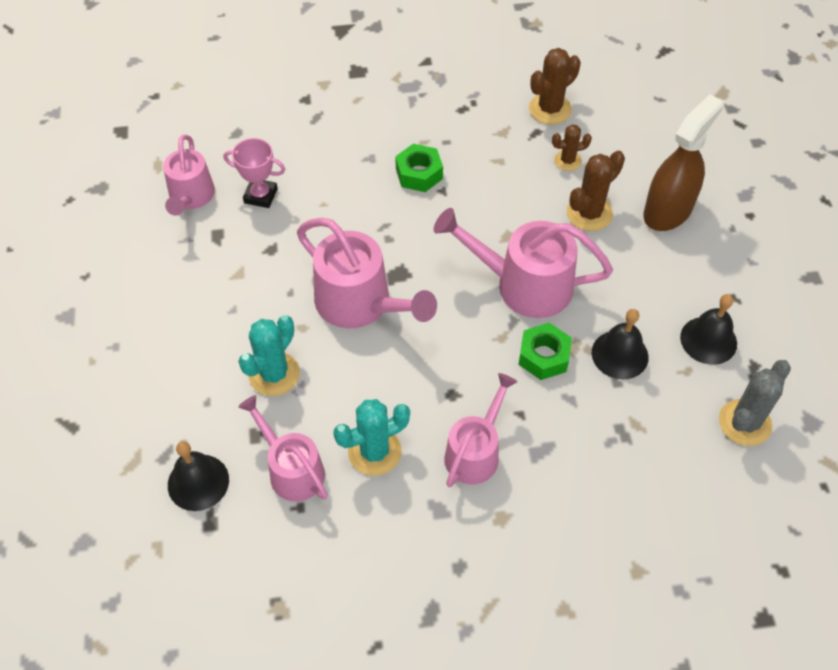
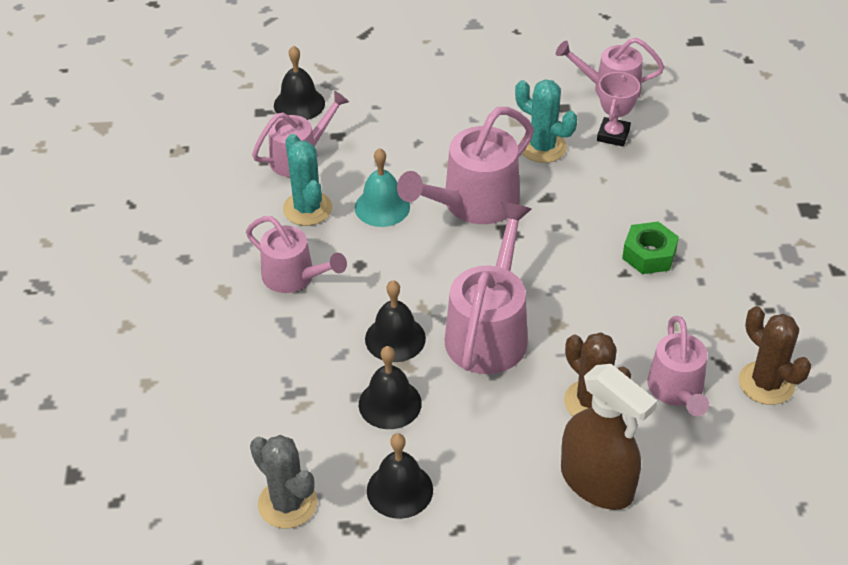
camera: 95 degrees right, 10 degrees down
turquoise cactus [238,315,300,396] -> turquoise cactus moved to [515,79,577,163]
green nut [519,323,572,380] -> black bell [365,280,426,362]
brown cactus [552,124,592,171] -> pink watering can [647,316,709,416]
none -> turquoise bell [355,148,410,227]

